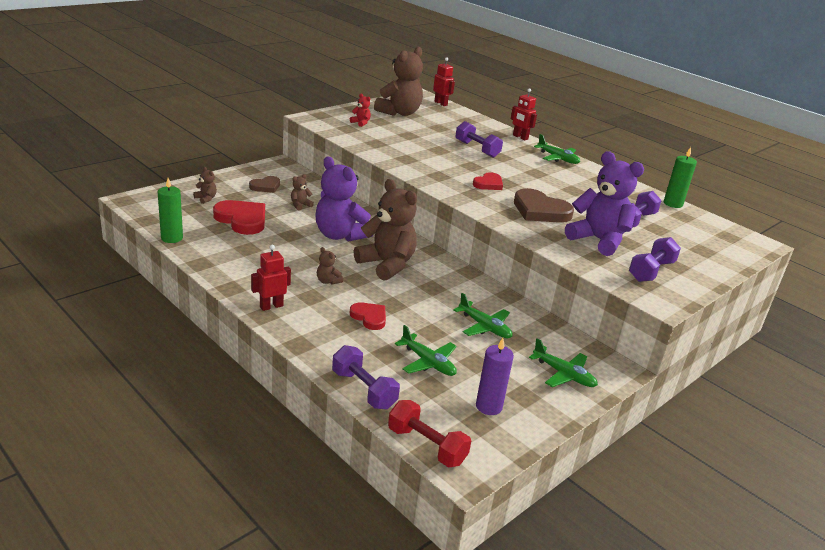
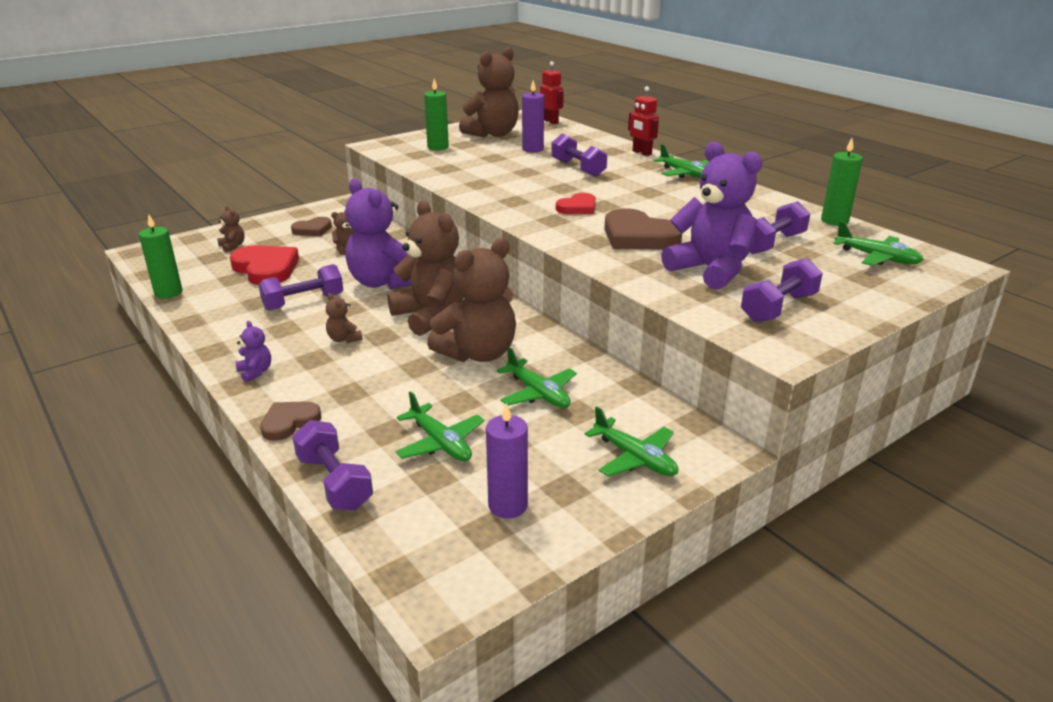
camera: 10 degrees right, 0 degrees up
red robot [251,245,291,311] -> purple teddy bear [236,321,271,382]
red teddy bear [350,94,371,127] -> green candle [424,79,449,151]
red heart [350,302,386,330] -> none
red dumbbell [388,400,471,467] -> none
none -> purple dumbbell [258,264,343,311]
none -> brown heart [260,401,321,441]
none -> brown teddy bear [427,238,516,362]
none -> purple candle [522,80,544,153]
none -> green plane [833,221,924,266]

